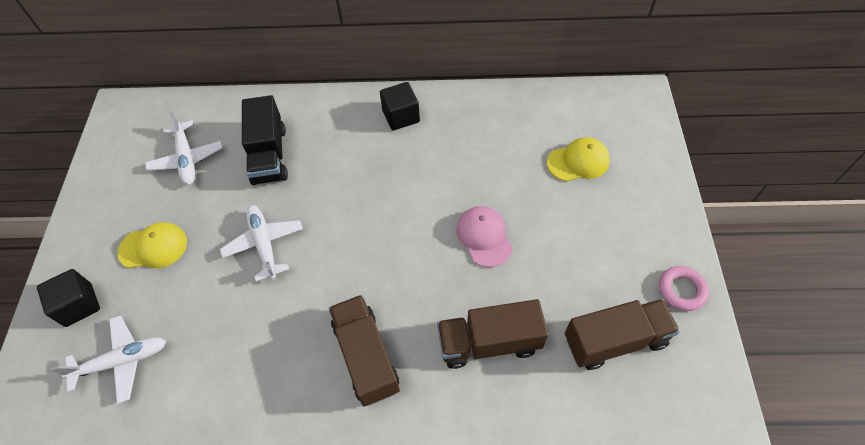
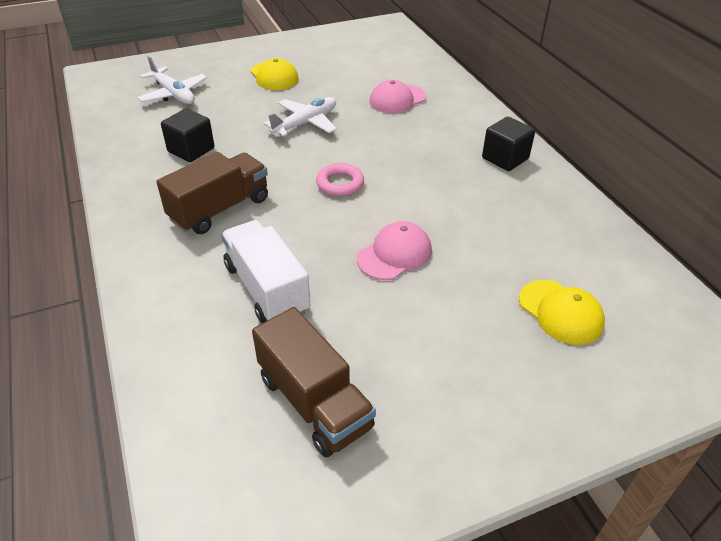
camera: 65 degrees right, 15 degrees down
black cube [37,269,100,327] -> black cube moved to [161,109,215,162]
white plane [145,112,223,185] -> none
black truck [242,95,288,185] -> pink cap [370,80,426,114]
brown truck [437,299,548,369] -> white truck [221,220,311,323]
pink ring [659,266,709,311] -> pink ring moved to [316,163,364,196]

